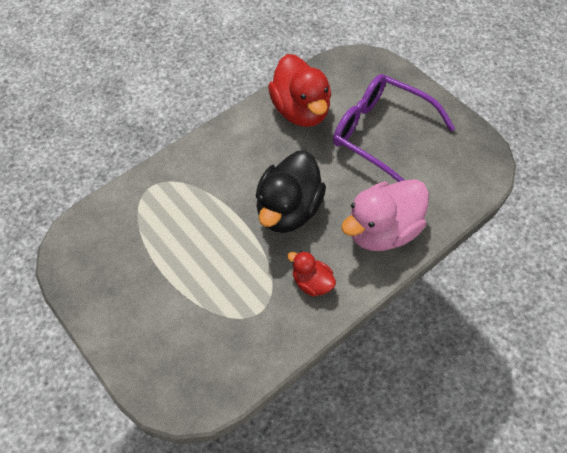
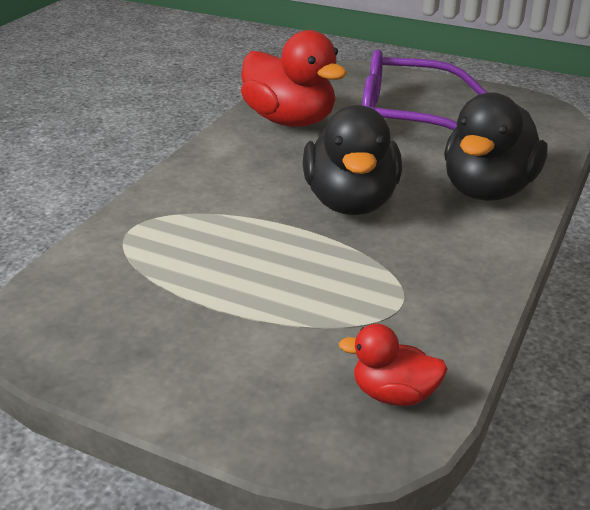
camera: 25 degrees left, 25 degrees down
red duck [287,251,336,297] -> red duck moved to [338,324,448,406]
pink duck [341,179,429,251] -> black duck [444,92,547,201]

